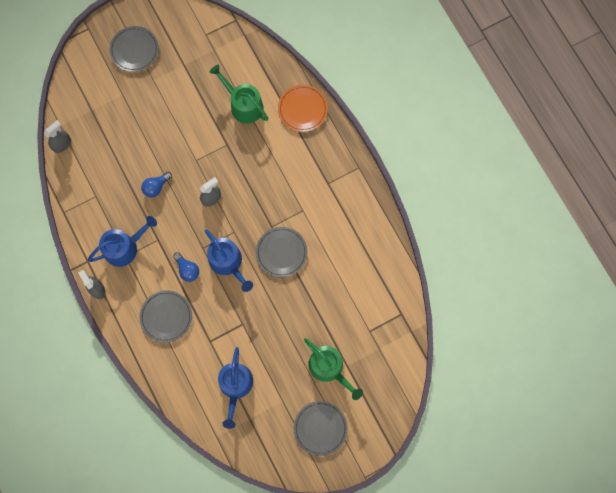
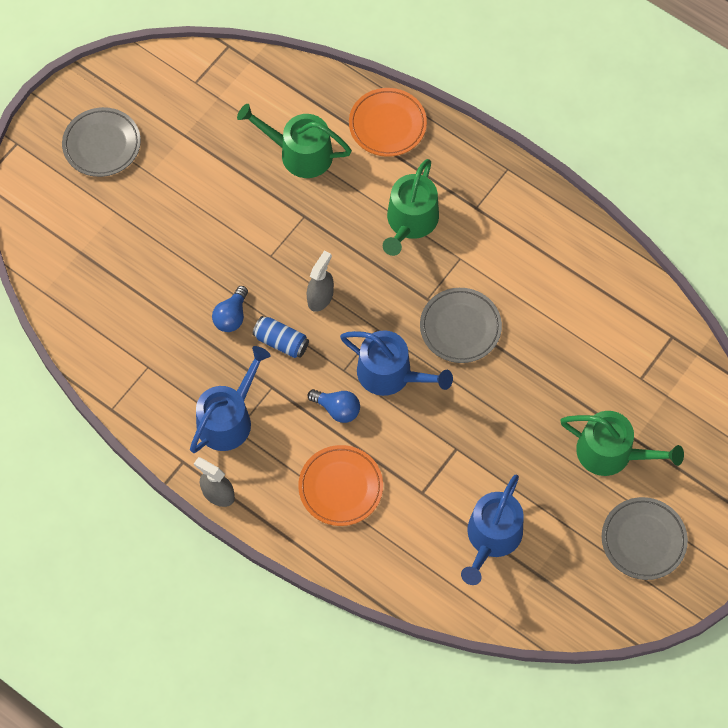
camera: 25 degrees left, 10 degrees down
grey spray bottle [44,120,71,153] -> none
grey plate [139,291,192,343] -> orange plate [298,445,383,526]
blue watering can [218,347,253,429] -> blue watering can turned 45 degrees clockwise [461,474,524,585]
none -> blue can [252,316,309,358]
none -> green watering can [383,159,439,256]

